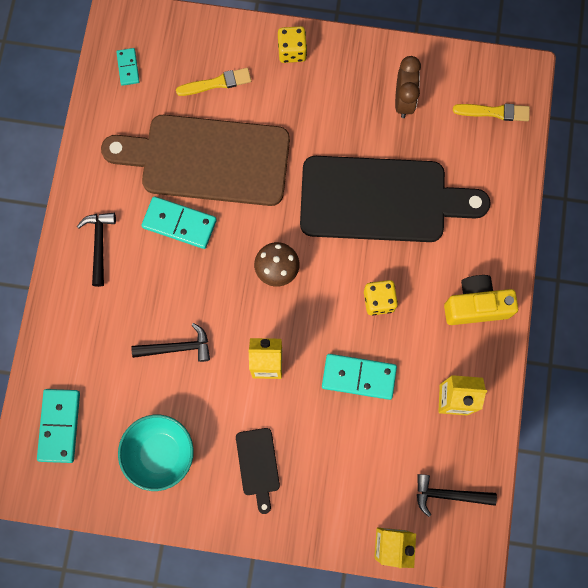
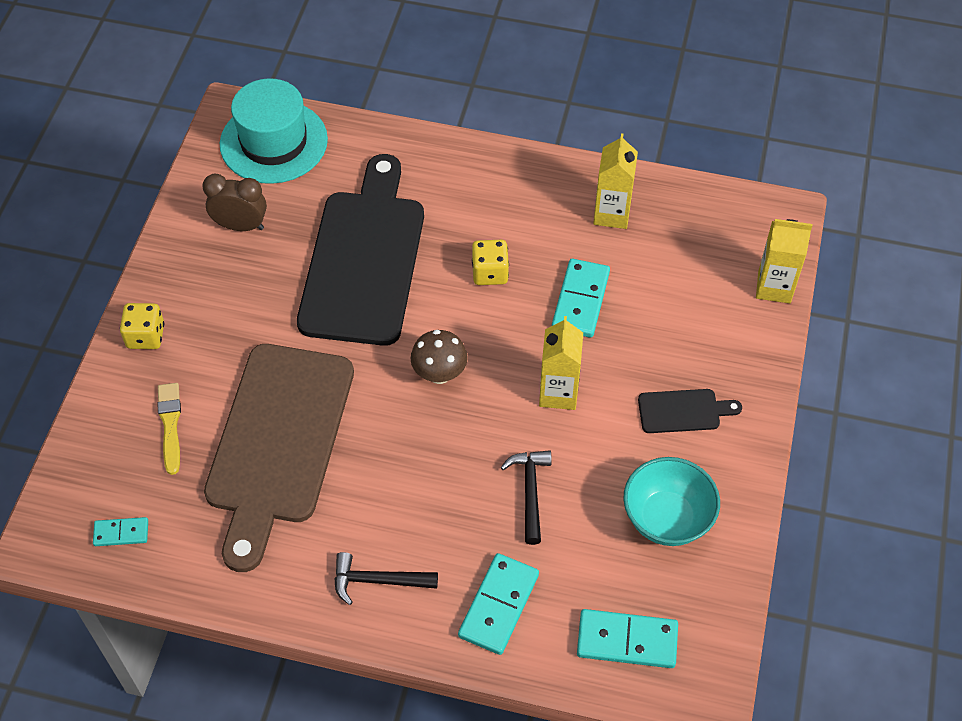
camera: 85 degrees left, 20 degrees down
turquoise domino [142,197,217,249] -> turquoise domino moved to [458,553,539,655]
black hammer [417,474,497,517] -> none
yellow camera [444,275,518,325] -> none
yellow brush [453,104,530,121] -> turquoise hat [220,78,328,184]

